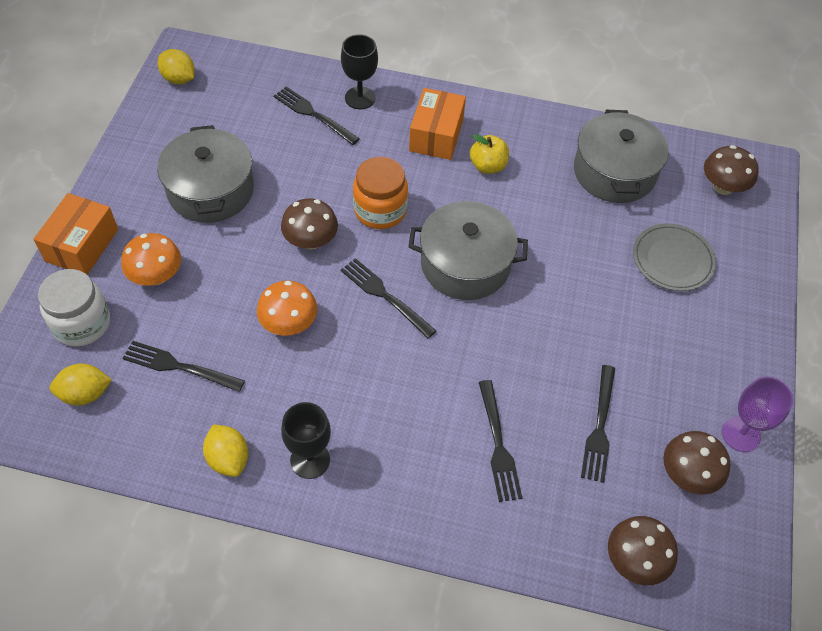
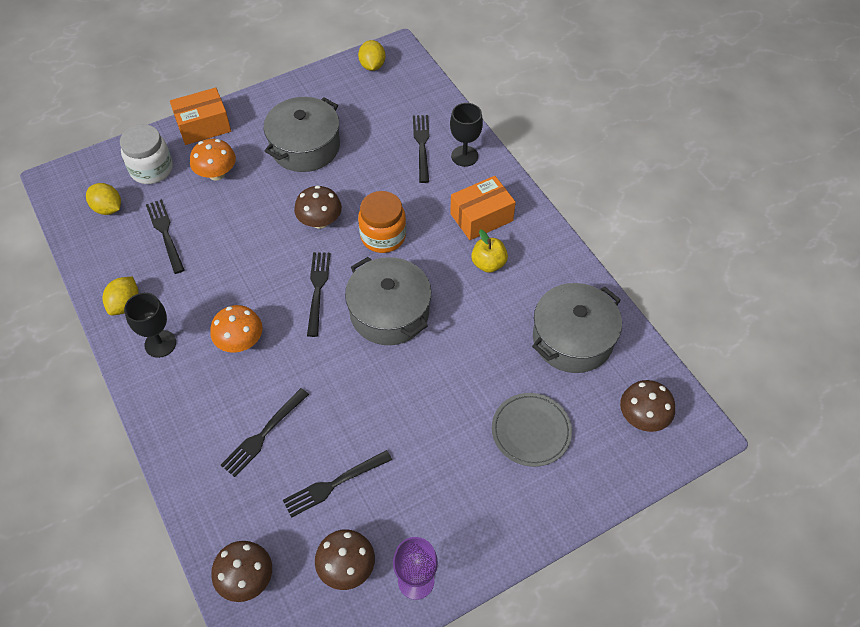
camera: 50 degrees right, 0 degrees up
orange mushroom [257,281,317,336] -> orange mushroom moved to [210,305,263,353]

